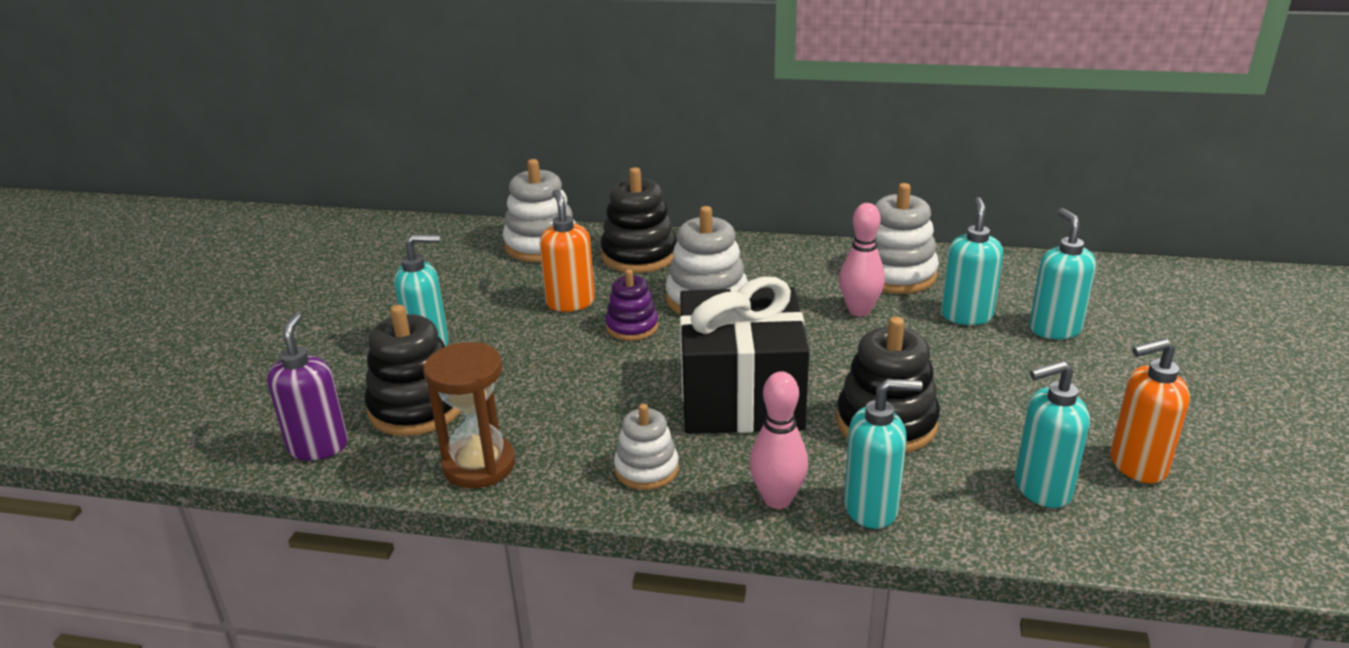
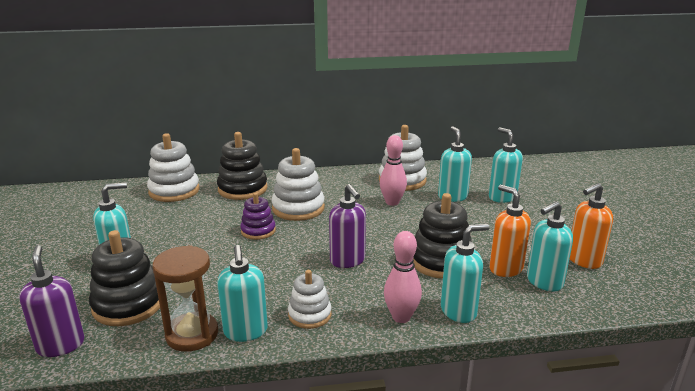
camera: 20 degrees left, 5 degrees down
orange soap dispenser [540,189,595,312] -> orange soap dispenser moved to [489,185,531,277]
black gift [680,277,809,434] -> purple soap dispenser [329,184,366,268]
none -> turquoise soap dispenser [217,245,268,342]

